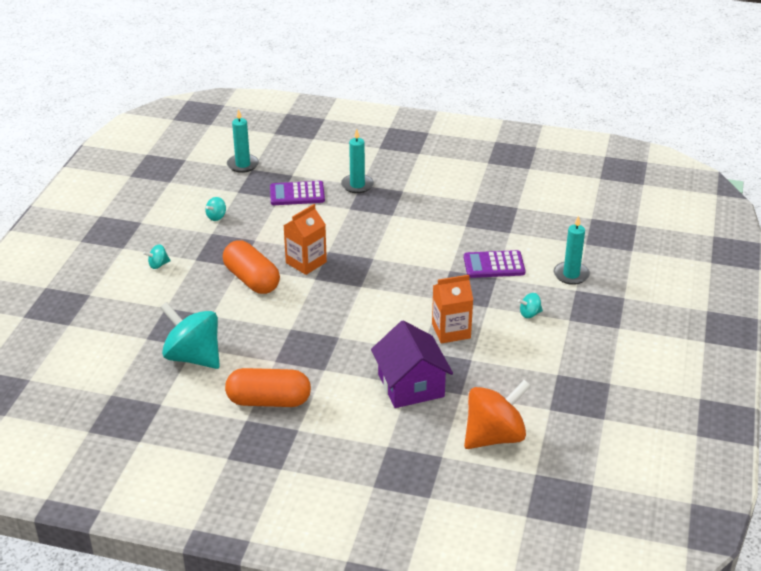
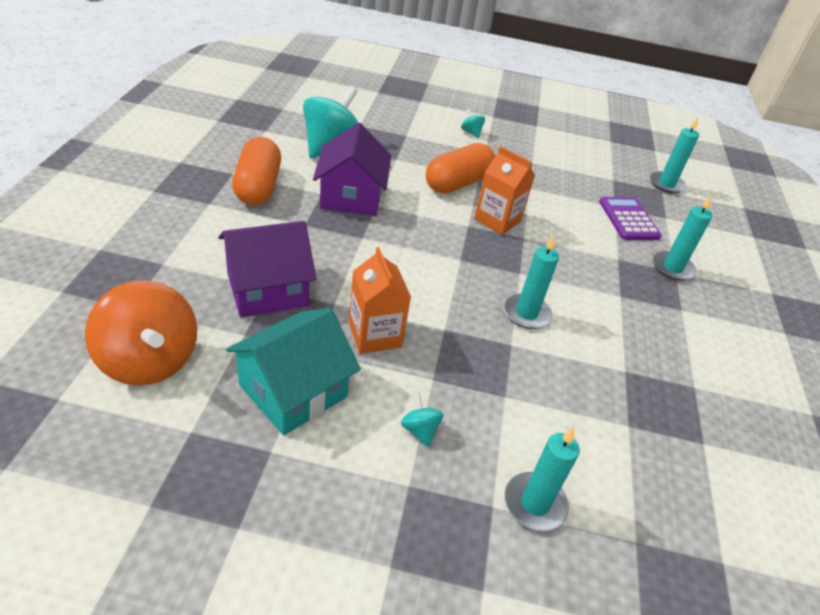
camera: 80 degrees right, 5 degrees up
turquoise spinning top [205,197,226,221] -> none
purple calculator [464,250,526,278] -> none
none -> turquoise house [226,308,361,435]
none -> purple house [313,123,391,216]
none -> turquoise candle [503,235,559,329]

